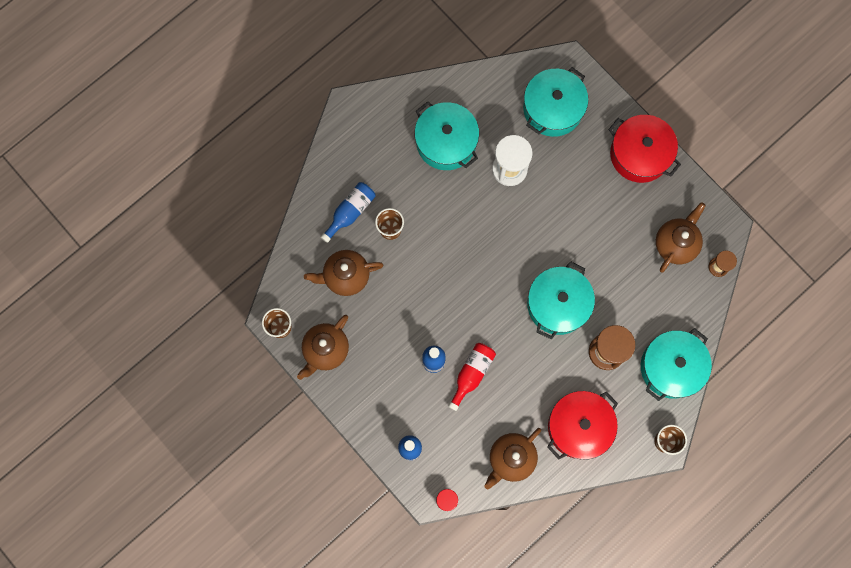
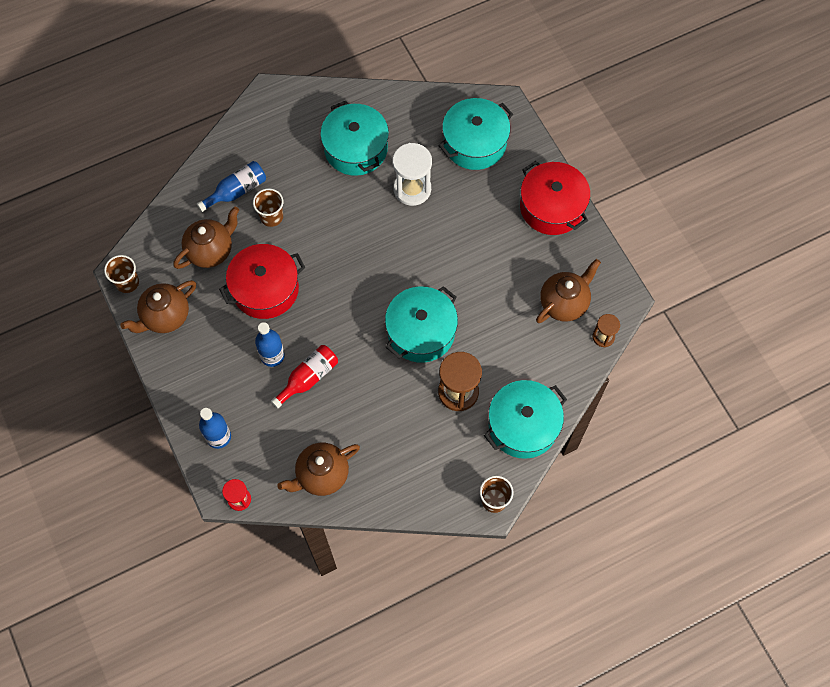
camera: 15 degrees right, 10 degrees down
brown teapot [304,250,383,296] -> brown teapot turned 135 degrees clockwise [173,207,239,269]
red pot [547,391,618,460] -> red pot moved to [219,244,305,319]

